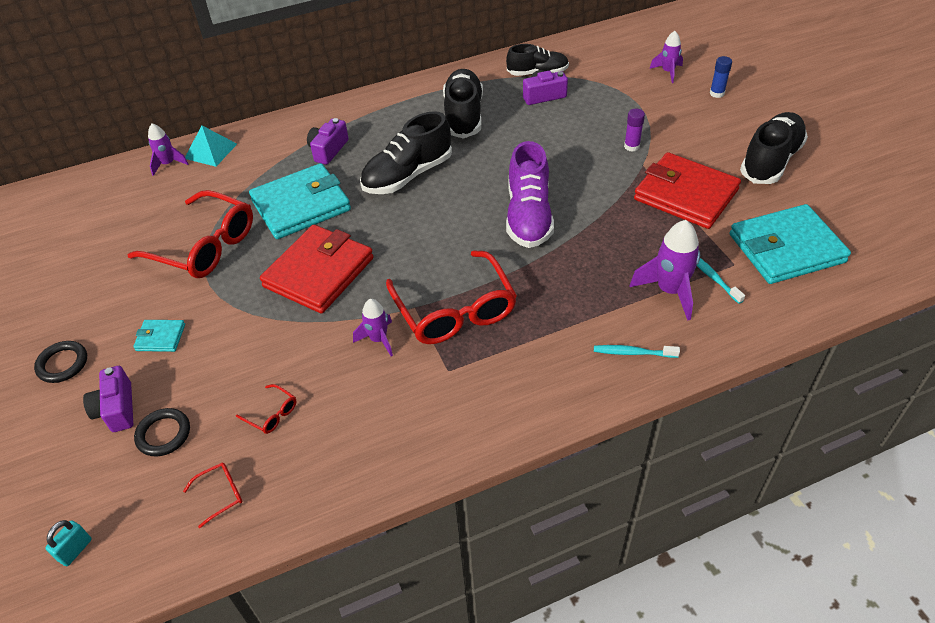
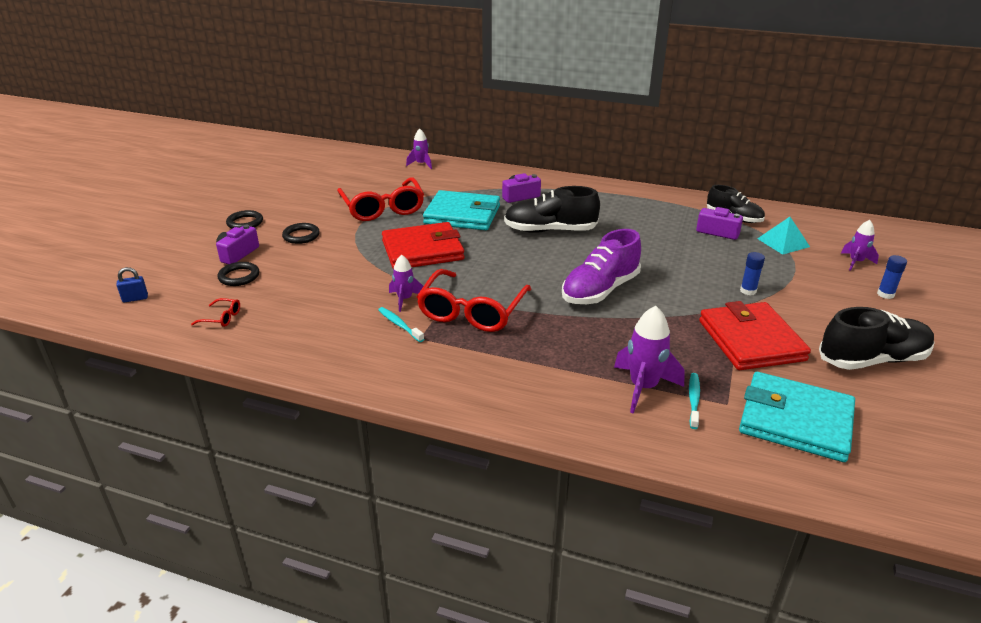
camera: 40 degrees right, 15 degrees down
turquoise padlock [45,520,92,566] -> blue padlock [116,267,148,303]
turquoise wallet [133,320,185,352] -> black ring [282,223,320,244]
turquoise pyramid [185,126,237,167] -> turquoise pyramid moved to [757,217,810,255]
red glasses [236,384,296,434] -> none
black shoe [443,69,483,139] -> none
turquoise toothbrush [594,345,680,358] -> turquoise toothbrush moved to [378,307,424,342]
purple glue stick [624,109,645,152] -> blue glue stick [740,252,765,296]

